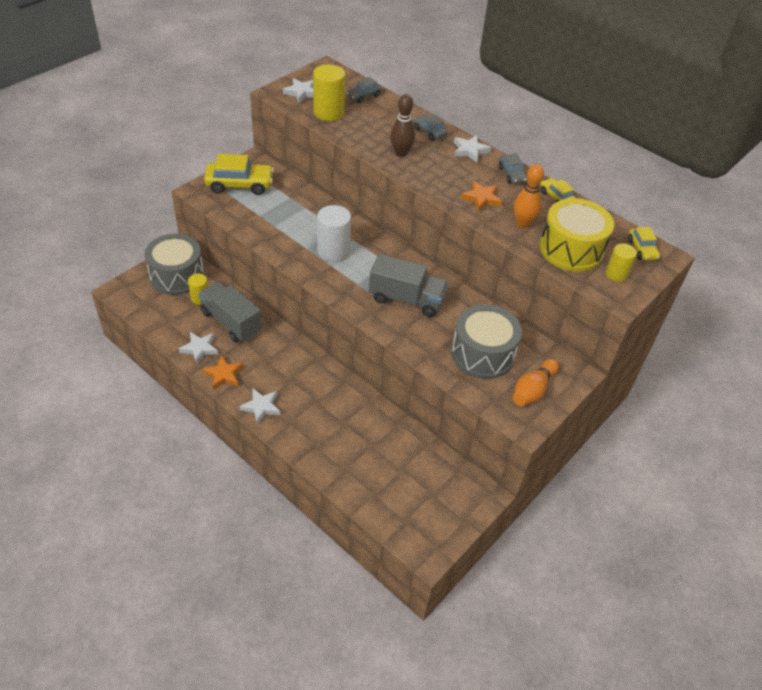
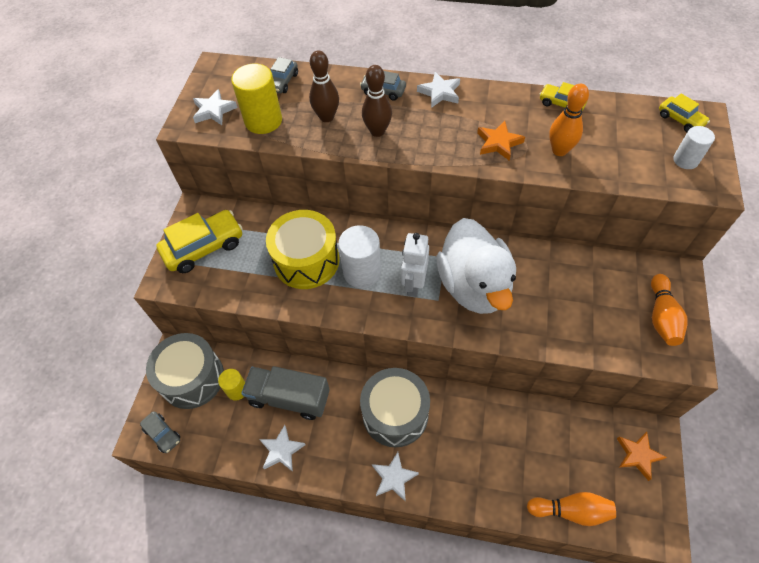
camera: 25 degrees left, 10 degrees up
orange star [203,355,243,390] -> orange star moved to [617,432,667,481]
grey truck [369,254,448,317] -> white duck [436,218,516,314]
grey drum [451,304,522,379] -> grey drum moved to [360,368,430,447]
grey car [499,153,527,184] -> grey car moved to [140,411,180,453]
yellow drum [540,198,614,272] -> yellow drum moved to [266,210,339,289]
yellow cylinder [606,243,637,282] -> white cylinder [673,126,715,169]
none -> brown bowling pin [309,50,339,122]
none -> white robot [401,233,429,297]
none -> orange bowling pin [527,492,616,526]

